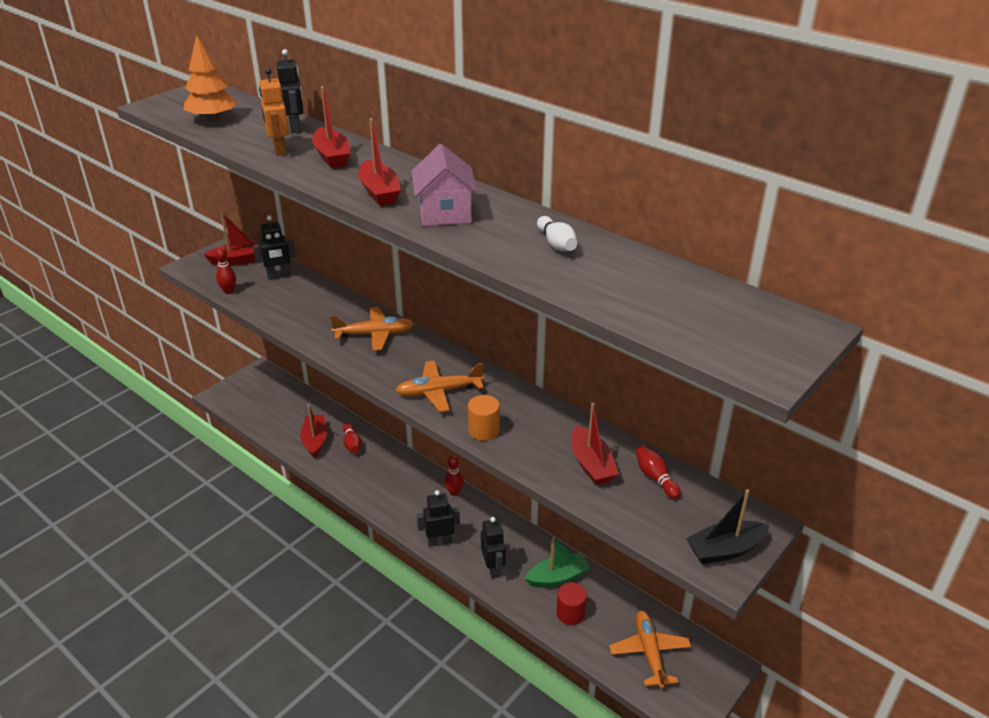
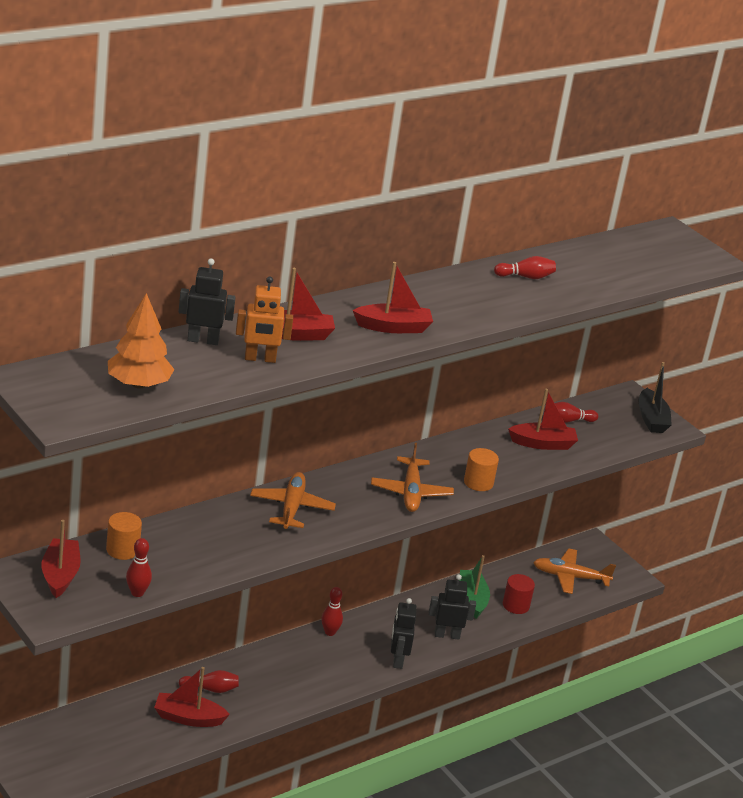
camera: 80 degrees left, 5 degrees down
black robot [253,215,296,279] -> orange cylinder [106,512,142,560]
pink house [411,144,478,226] -> none
white bowling pin [537,216,577,251] -> red bowling pin [494,256,556,279]

